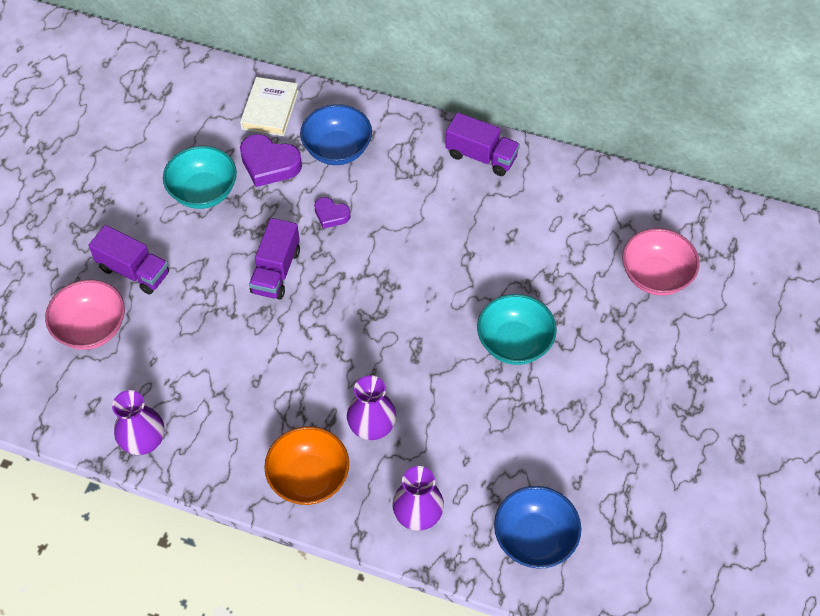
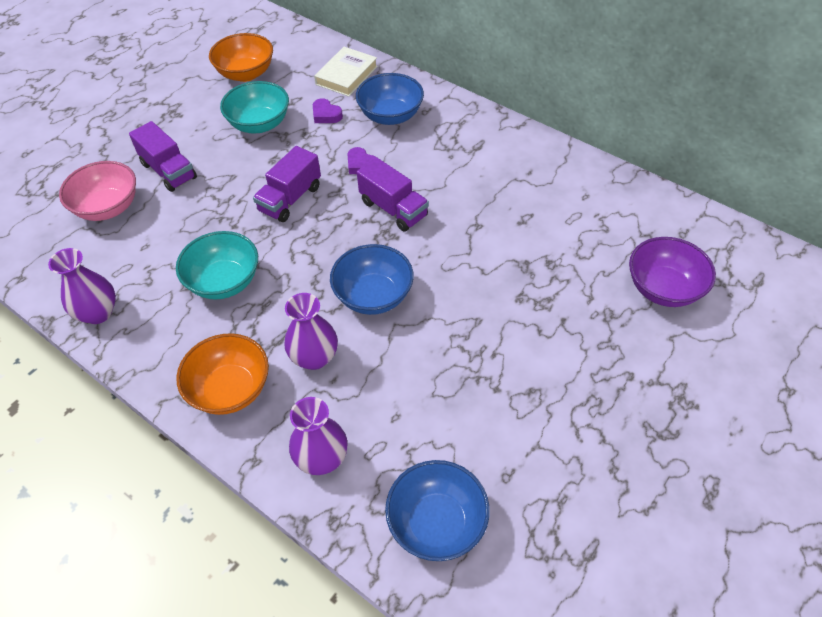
camera: 20 degrees right, 5 degrees down
purple heart [240,134,302,187] -> purple heart [313,98,343,123], size x0.58
purple truck [445,112,520,176] -> purple truck moved to [357,157,429,232]
turquoise bowl [477,294,557,365] -> turquoise bowl moved to [176,231,258,299]
pink bowl [622,228,700,296] -> purple bowl [629,237,716,307]
none -> orange bowl [209,33,273,82]
none -> blue bowl [330,244,414,315]

